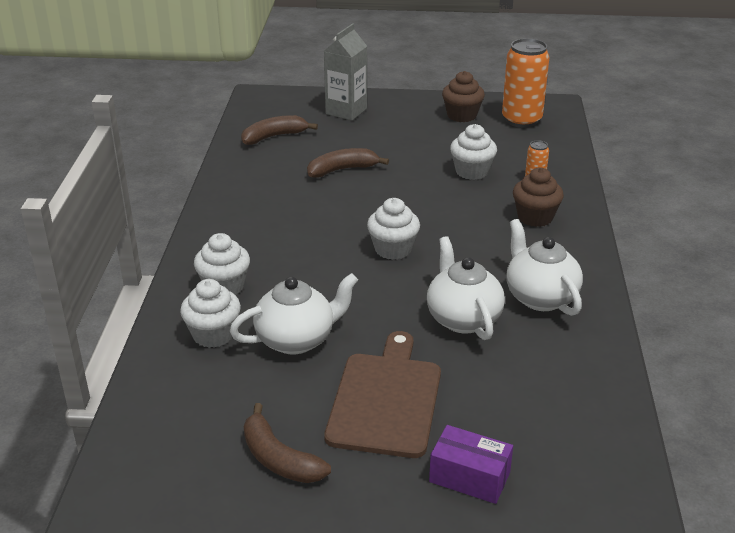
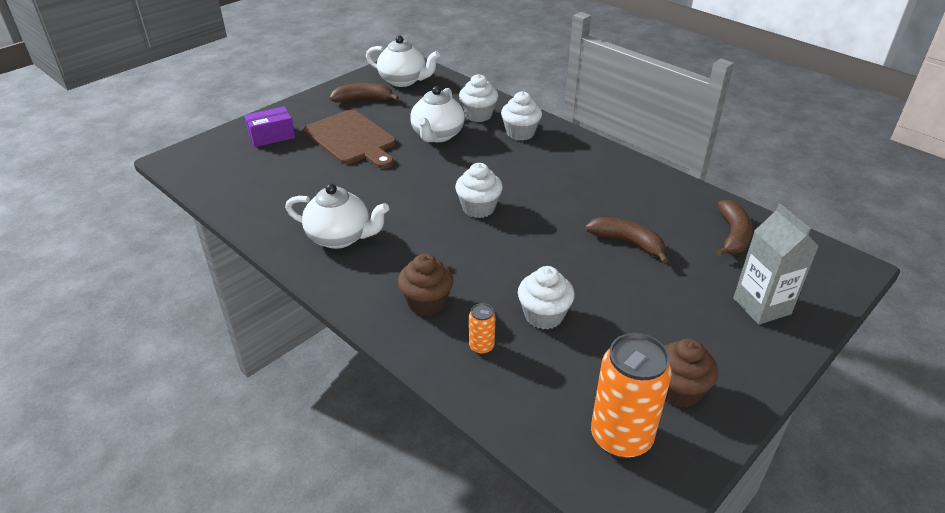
camera: 130 degrees right, 5 degrees up
brown banana [307,148,389,178] -> brown banana turned 75 degrees counterclockwise [585,217,668,264]
white teapot [427,236,505,340] -> white teapot moved to [366,35,440,87]

